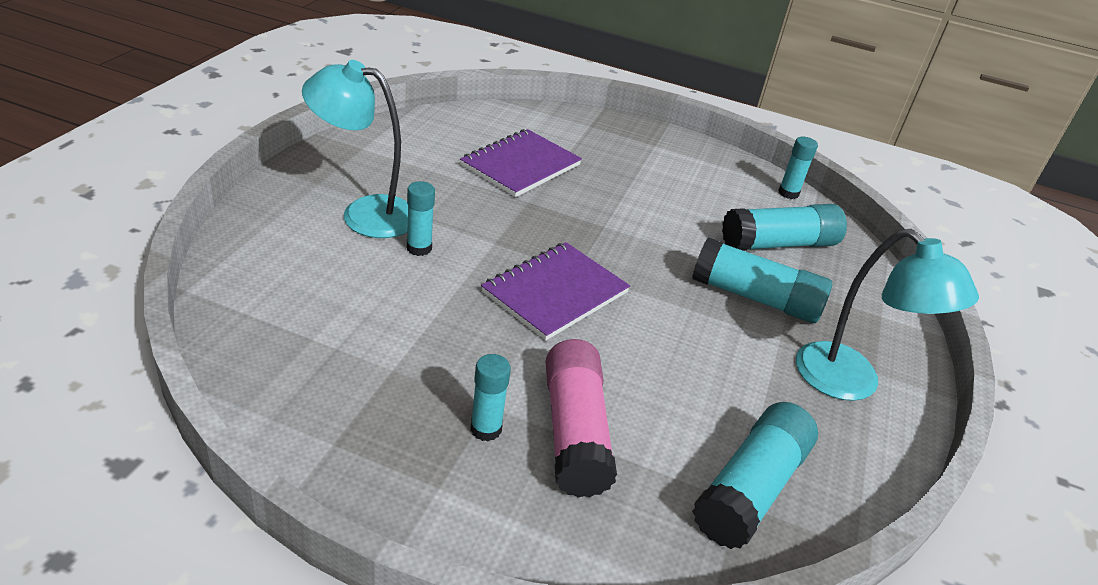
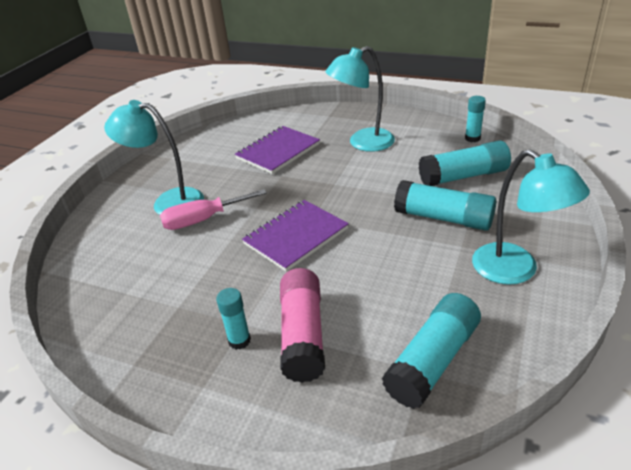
camera: 10 degrees right, 0 degrees up
turquoise glue stick [407,181,435,256] -> pink screwdriver [160,189,267,230]
none -> turquoise lamp [325,46,395,152]

